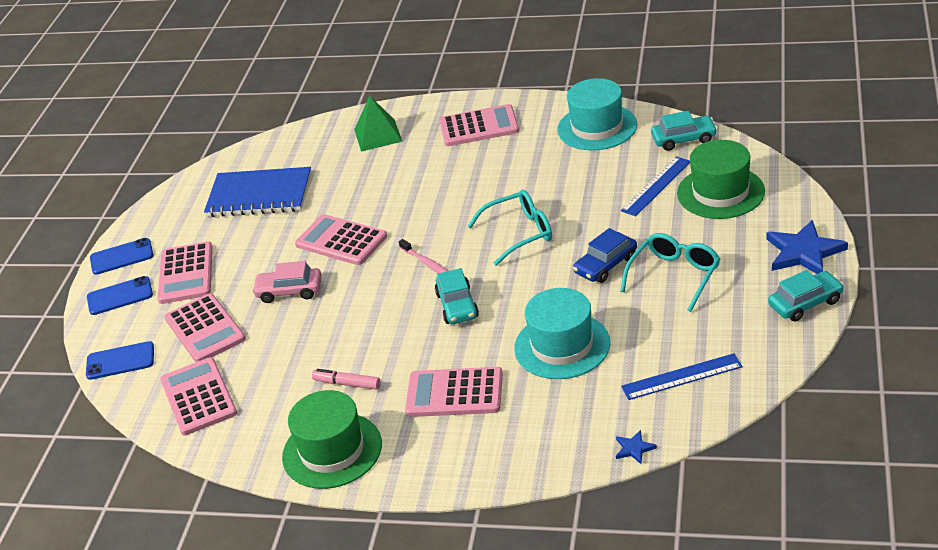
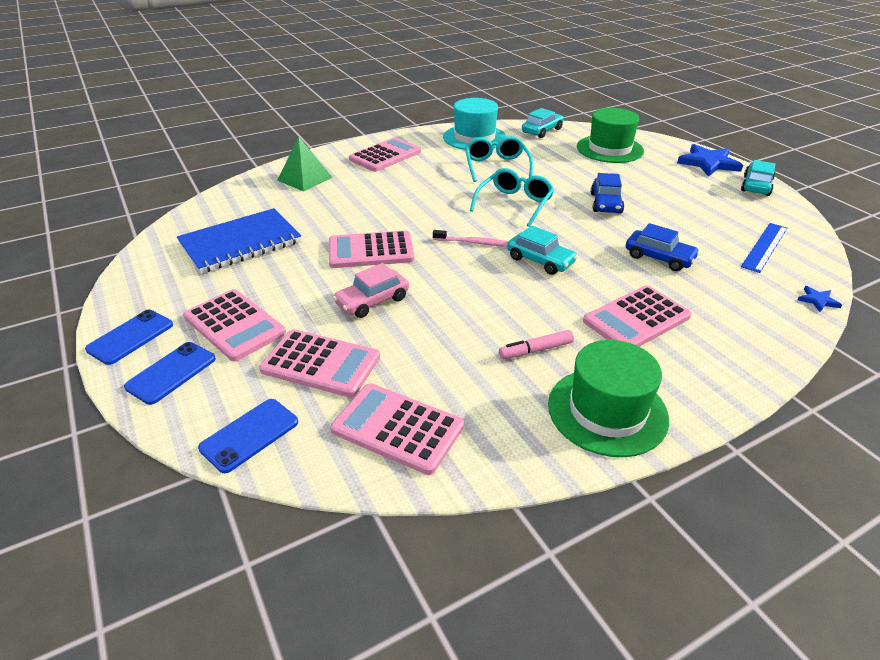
camera: 45 degrees left, 0 degrees up
turquoise hat [514,288,610,379] -> blue car [626,223,700,271]
turquoise glasses [620,233,720,312] -> turquoise glasses moved to [465,136,533,182]
blue ruler [621,156,690,216] -> none

